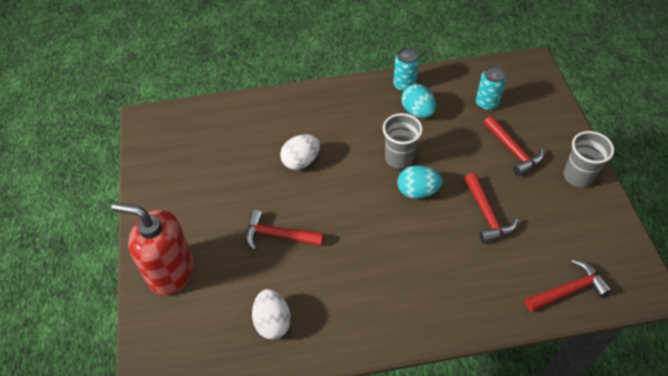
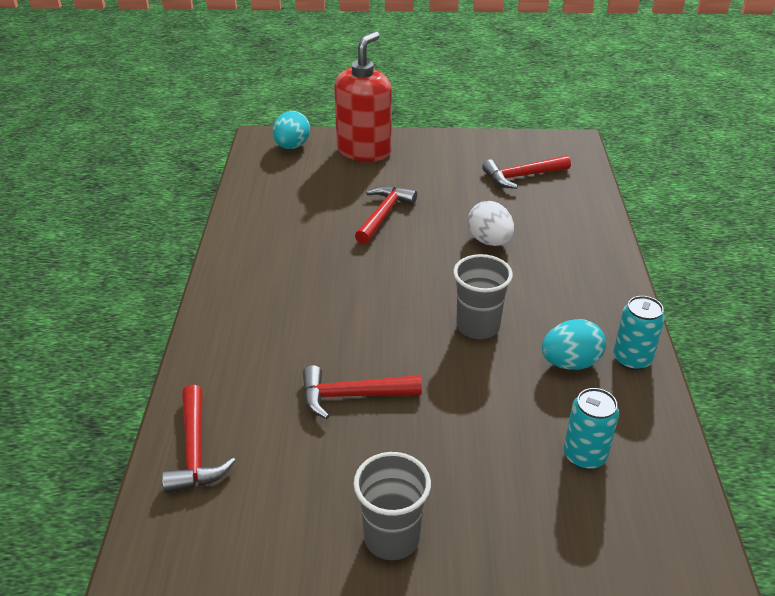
camera: 100 degrees right, 15 degrees down
white egg [252,289,291,339] -> none
turquoise egg [397,165,443,199] -> turquoise egg moved to [273,111,310,149]
red hammer [484,116,544,176] -> red hammer moved to [482,155,571,189]

